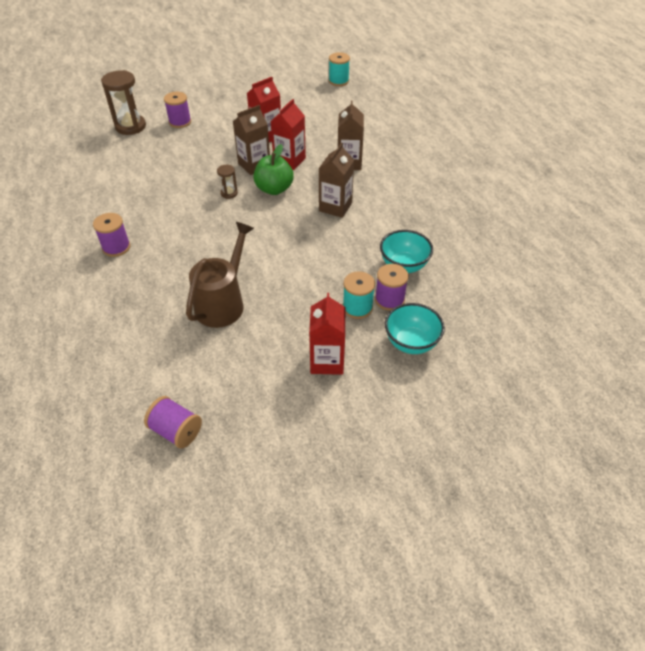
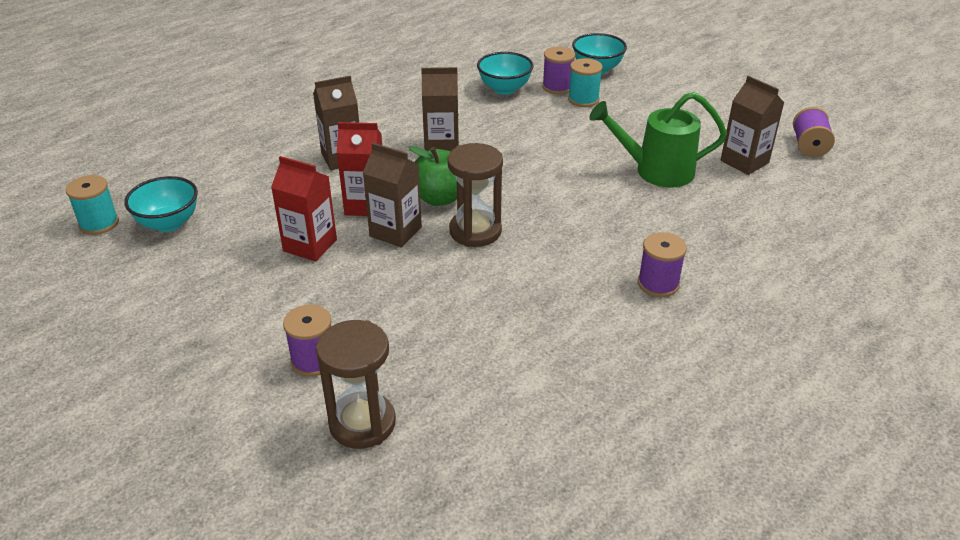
camera: 115 degrees left, 10 degrees down
brown watering can [186,222,254,328] -> green watering can [589,92,727,187]
brown hourglass [217,165,238,199] -> brown hourglass [447,143,503,247], size x2.01
red carton [309,293,345,375] -> none
none -> turquoise bowl [124,176,198,232]
none -> brown carton [721,76,784,175]

